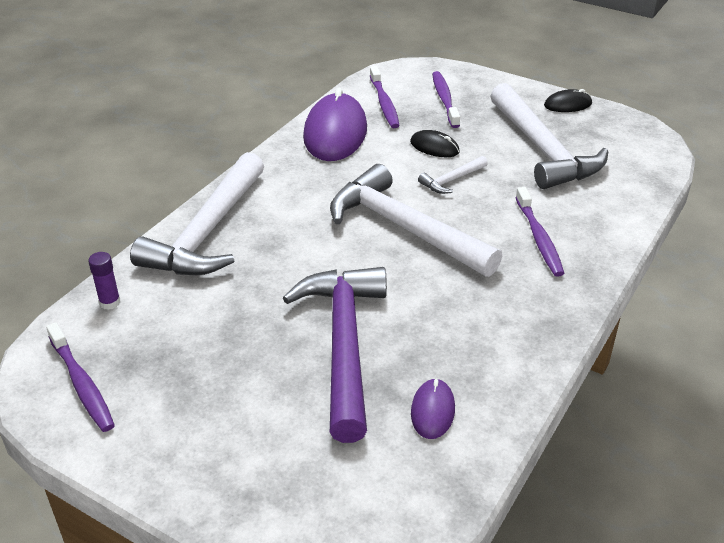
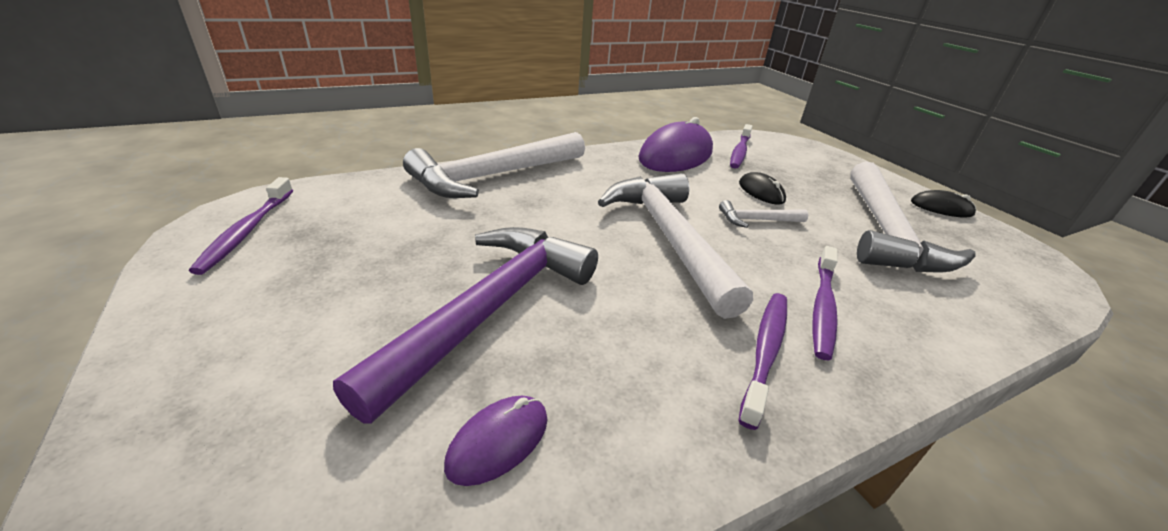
camera: 30 degrees right, 5 degrees down
purple glue stick [88,252,121,310] -> none
purple toothbrush [432,71,460,128] -> purple toothbrush moved to [738,293,787,430]

